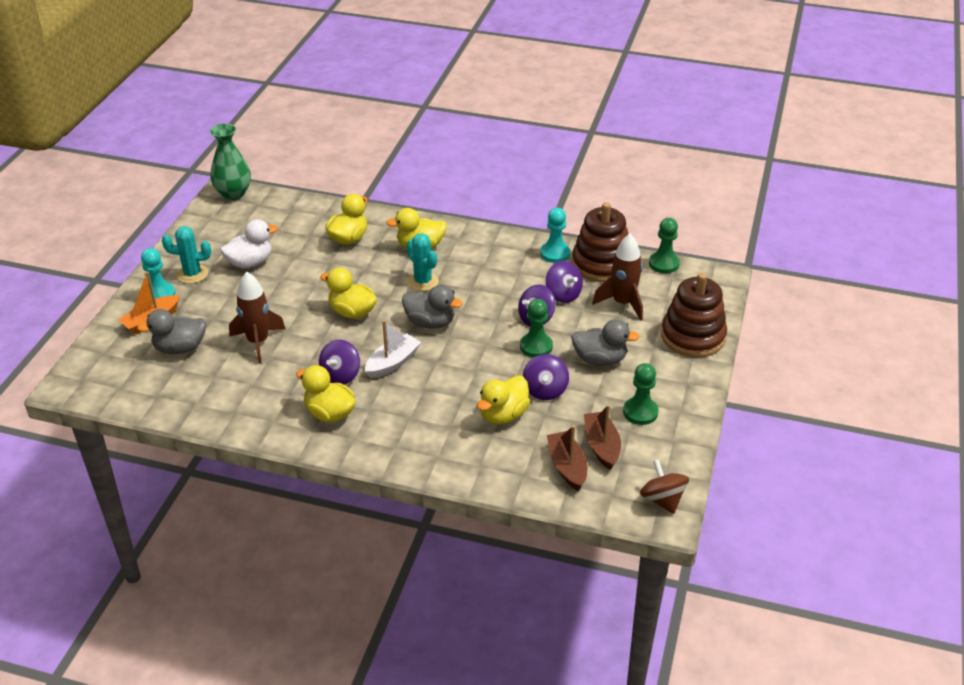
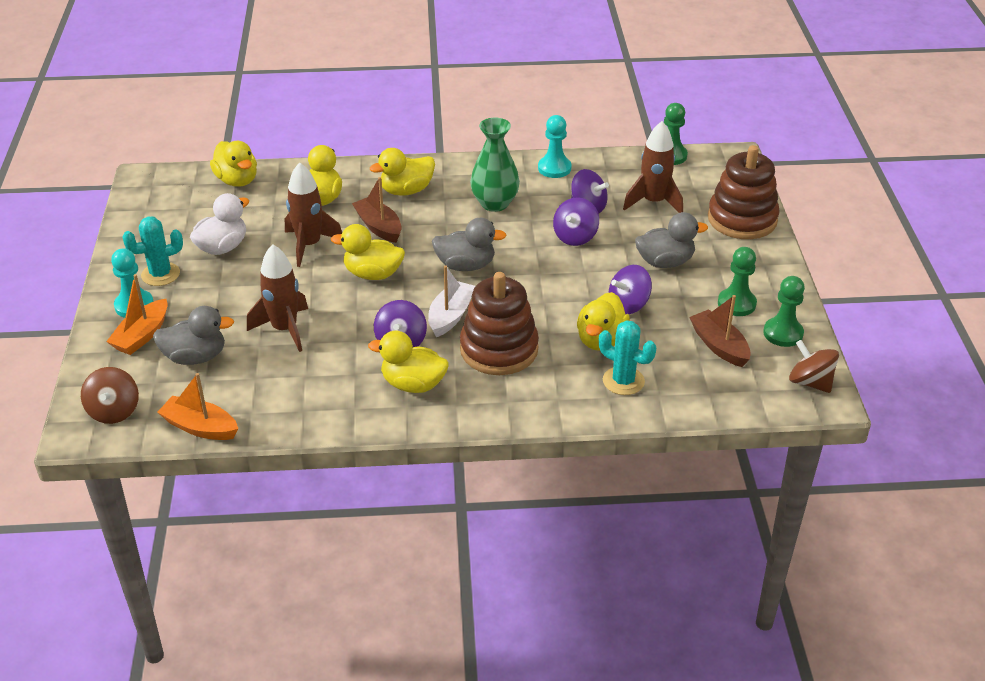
camera: 20 degrees left, 0 degrees up
grey duck [137,309,206,354] -> grey duck turned 150 degrees counterclockwise [153,306,234,365]
green vase [210,123,251,200] -> green vase moved to [470,117,520,212]
turquoise cactus [407,233,439,291] -> turquoise cactus moved to [599,320,656,395]
green pawn [520,299,553,358] -> green pawn moved to [763,276,805,347]
purple spinning top [523,354,569,400] -> purple spinning top turned 75 degrees clockwise [609,265,652,314]
brown boat [547,425,587,491] -> brown boat moved to [352,177,402,243]
brown stacking toy [572,202,628,282] -> brown stacking toy moved to [460,272,539,375]
none -> brown spinning top [81,367,139,424]
none -> orange boat [157,373,238,440]
none -> yellow duck [210,141,257,187]
none -> brown rocket [285,162,342,267]

